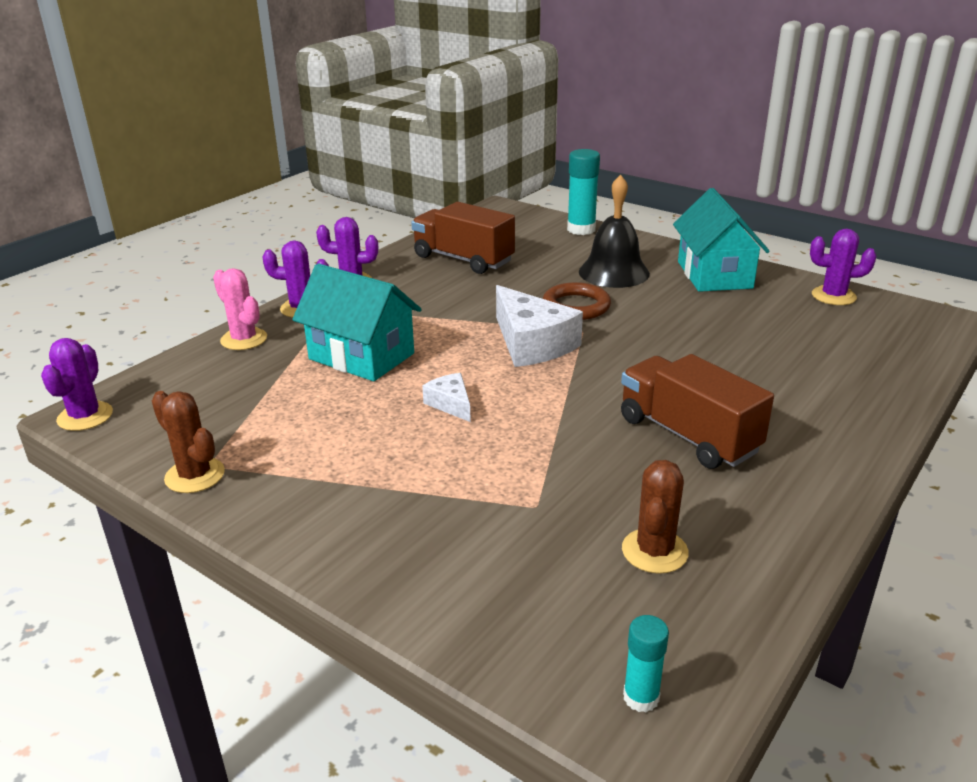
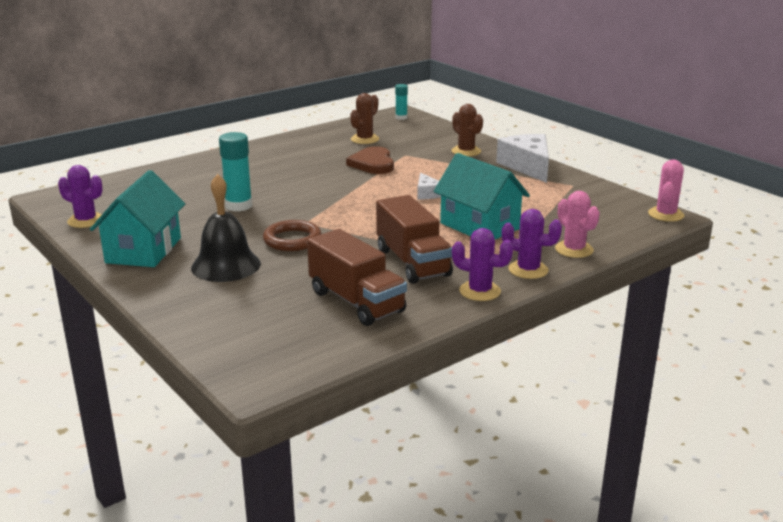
camera: 165 degrees left, 5 degrees down
purple cactus [41,338,113,431] -> pink cactus [648,160,684,222]
brown cactus [152,391,225,493] -> brown cactus moved to [452,104,483,157]
white cheese [496,285,583,367] -> white cheese moved to [496,134,549,183]
turquoise glue stick [567,149,600,235] -> turquoise glue stick moved to [219,132,252,212]
brown truck [621,354,774,469] -> brown truck moved to [376,195,453,284]
none -> brown heart [346,146,394,174]

